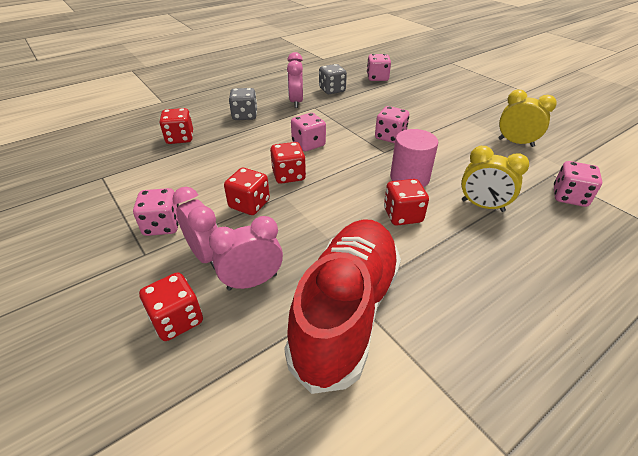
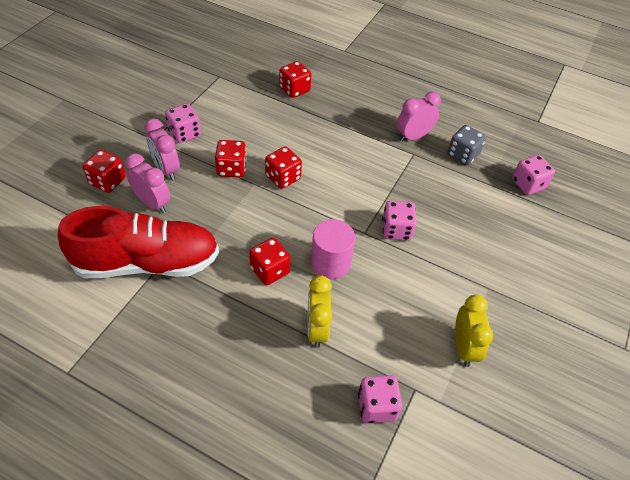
camera: 60 degrees right, 10 degrees up
pink clock [172,187,218,269] -> pink clock turned 120 degrees clockwise [144,118,180,180]
grey dice [229,88,257,120] -> none
pink dice [291,113,326,151] -> none

